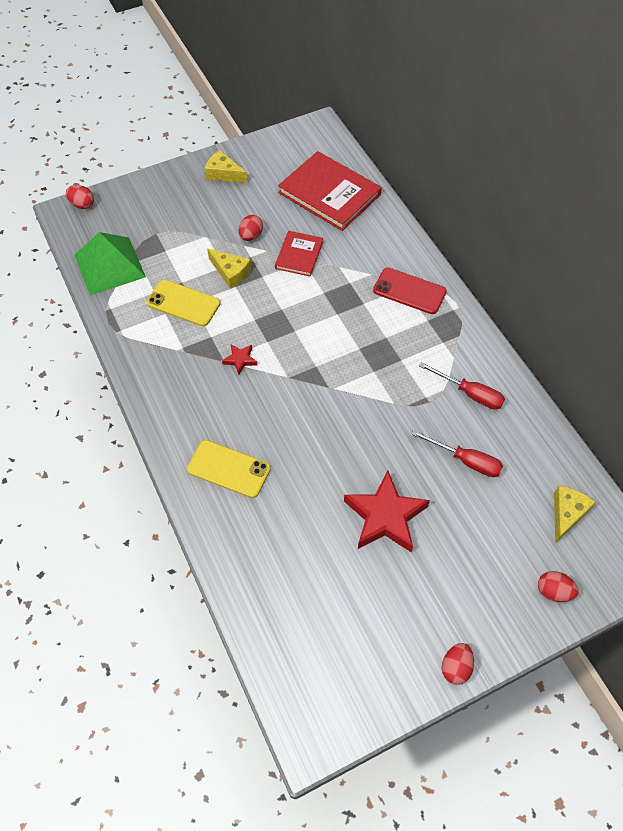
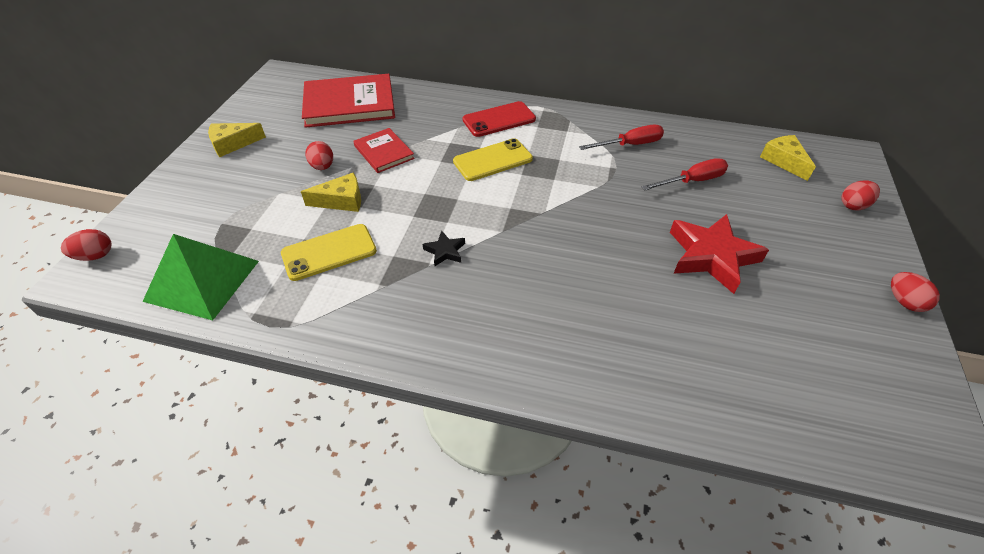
camera: 50 degrees left, 10 degrees down
yellow phone [187,440,271,498] -> yellow phone moved to [453,138,533,181]
red star [222,344,257,375] -> black star [423,231,465,266]

